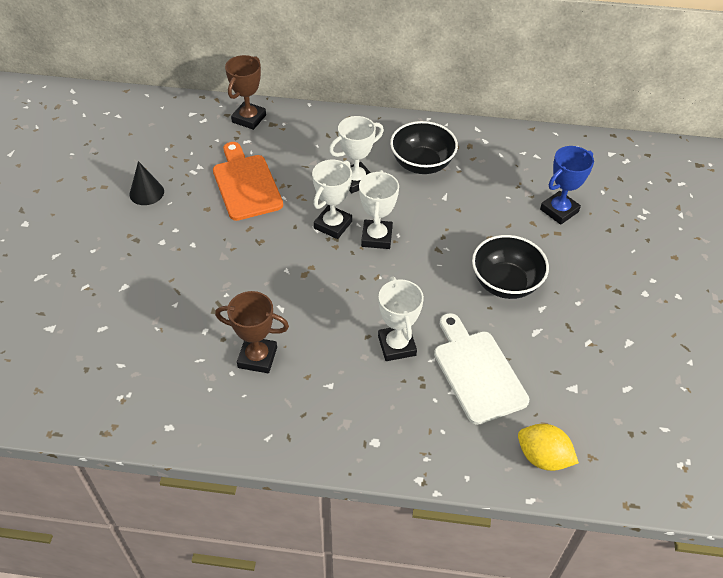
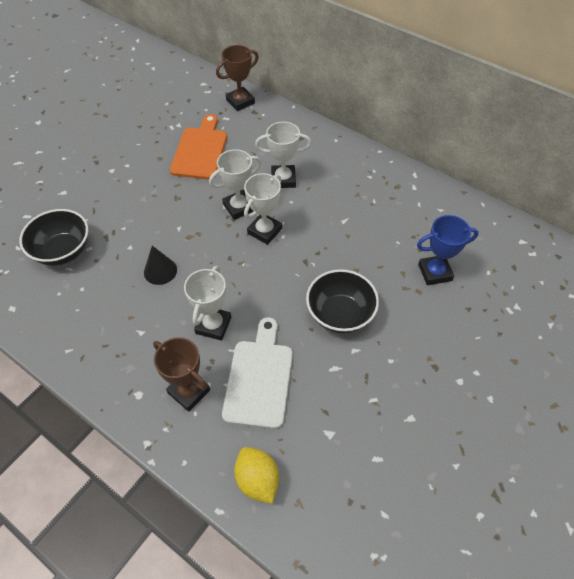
camera: 30 degrees right, 5 degrees up
black cone [130,161,164,205] -> black cone moved to [144,246,177,285]
brown trophy [215,291,289,373] -> brown trophy moved to [153,337,210,412]
black bowl [390,121,458,174] -> black bowl moved to [19,209,88,266]

